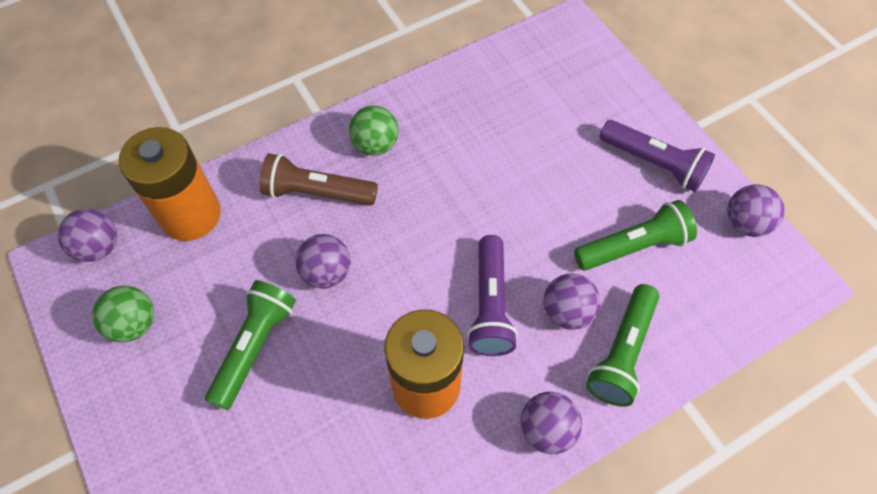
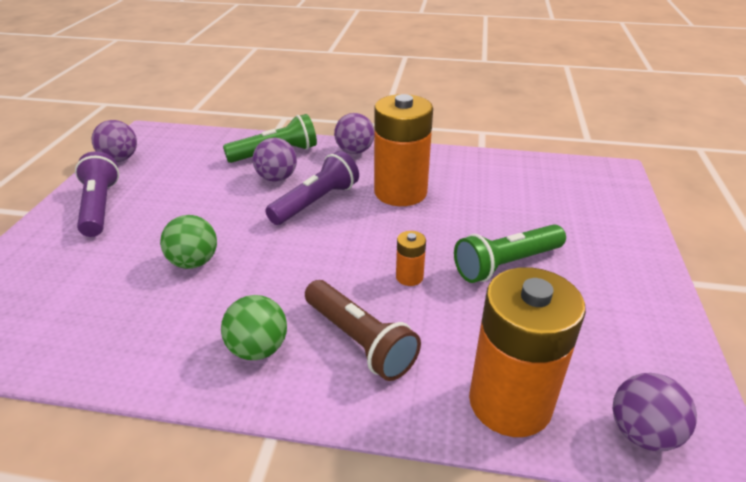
camera: 140 degrees left, 25 degrees down
green ball [92,286,154,343] -> green ball moved to [160,215,217,269]
purple ball [295,234,351,289] -> orange battery [396,231,426,286]
green flashlight [574,200,697,271] -> none

